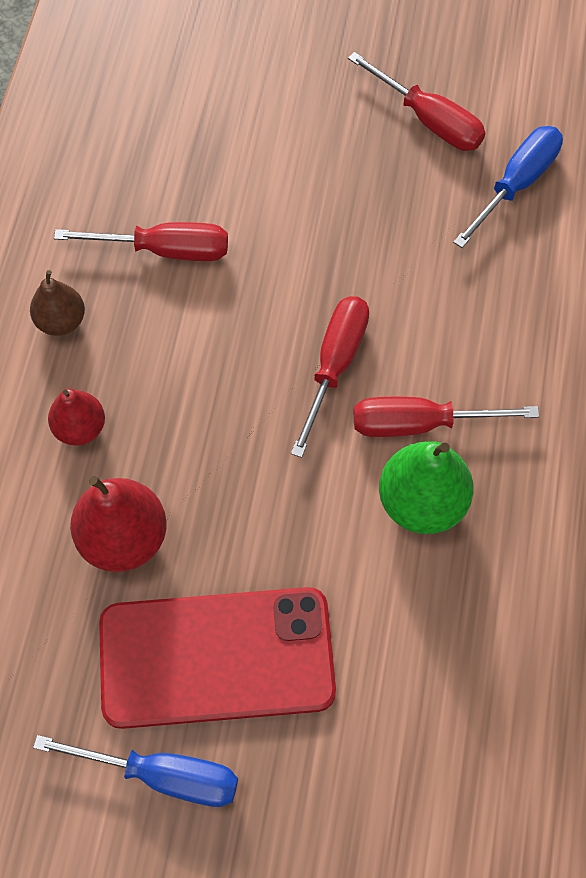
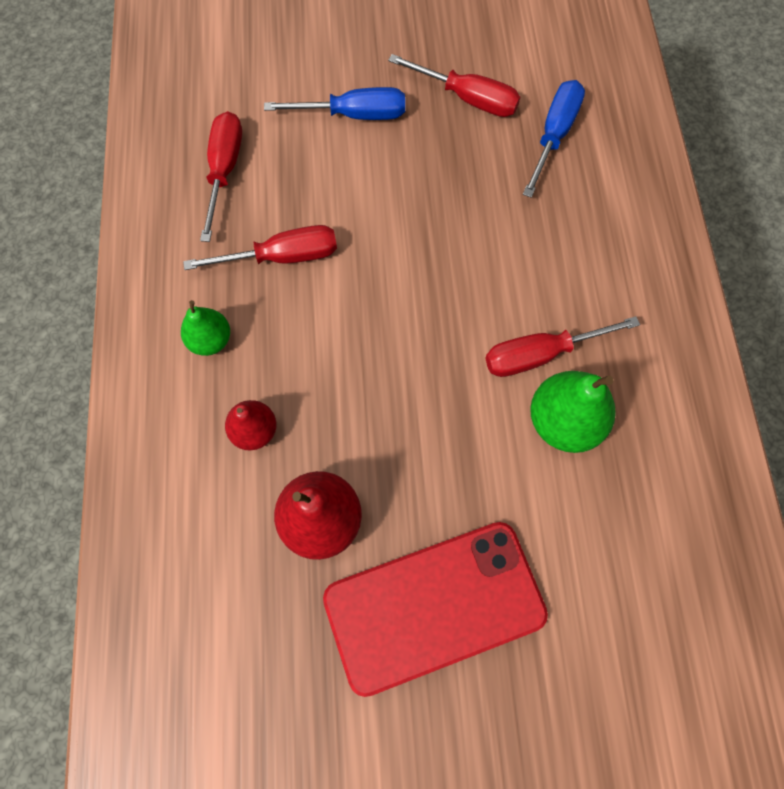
camera: 15 degrees left, 5 degrees up
brown pear [30,270,85,336] -> green pear [181,300,230,356]
blue screwdriver [33,735,238,807] -> blue screwdriver moved to [264,87,405,120]
red screwdriver [291,296,369,458] -> red screwdriver moved to [200,111,242,242]

